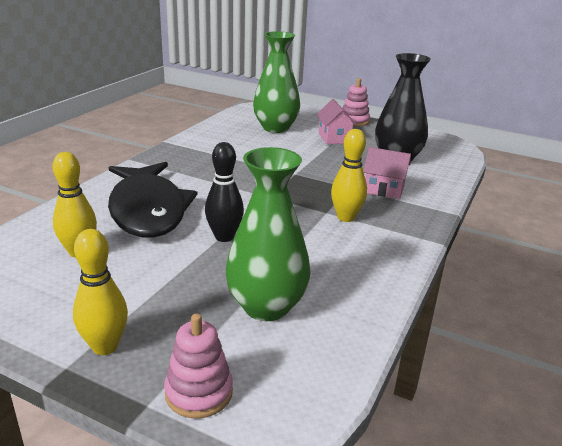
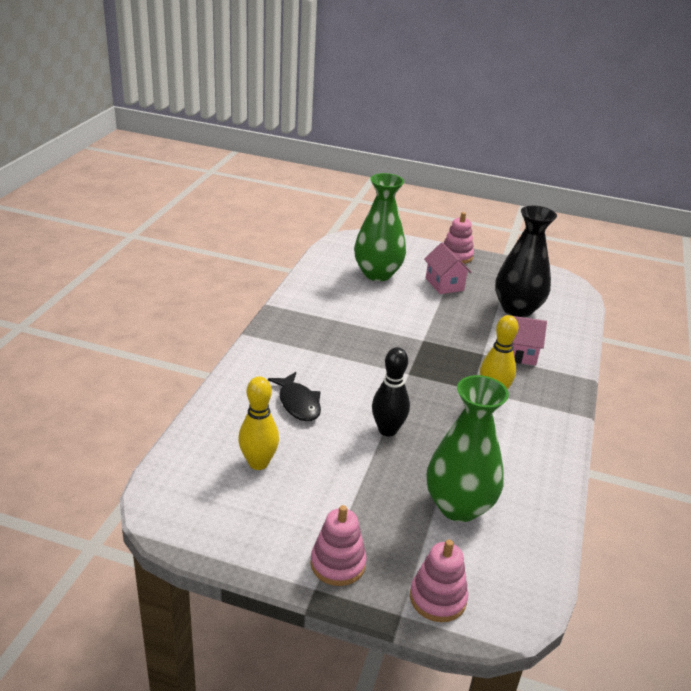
camera: 10 degrees left, 5 degrees up
yellow bowling pin [73,229,128,355] -> pink stacking toy [310,505,367,586]
black fish [108,162,197,238] -> black fish [268,372,321,422], size x0.49

